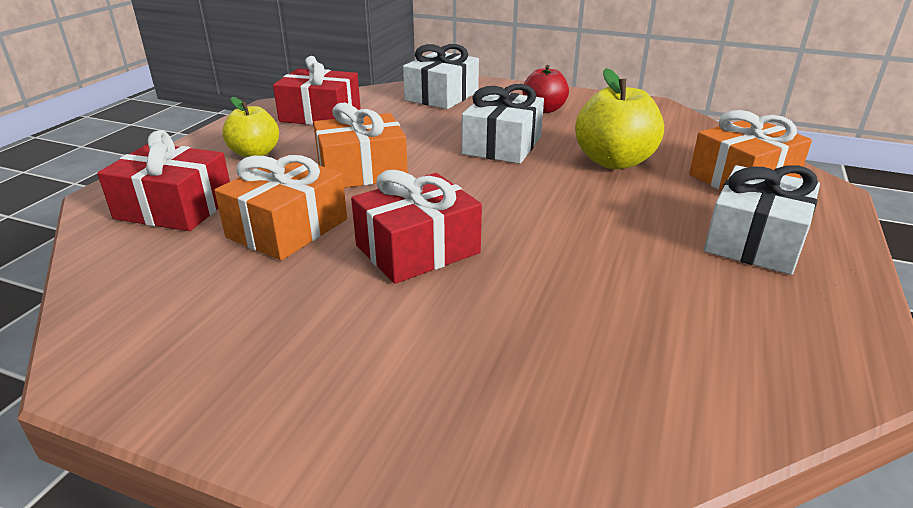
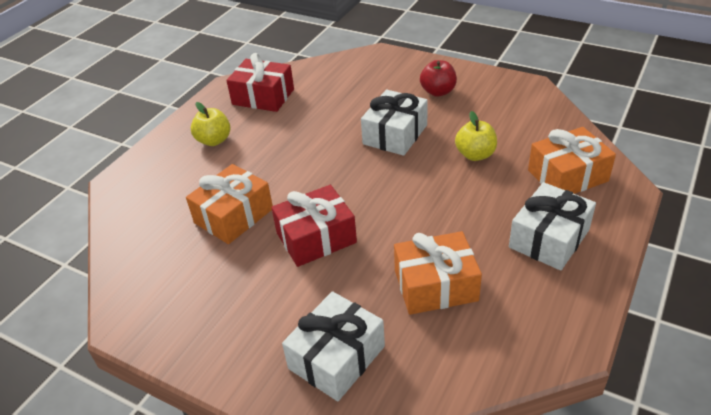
camera: 10 degrees right, 10 degrees up
red gift [97,130,230,231] -> none
orange gift [313,103,408,188] -> orange gift moved to [394,231,482,315]
white gift [403,44,479,109] -> white gift moved to [282,291,385,401]
yellow apple [575,68,664,169] -> yellow apple [455,111,497,161], size x0.65

